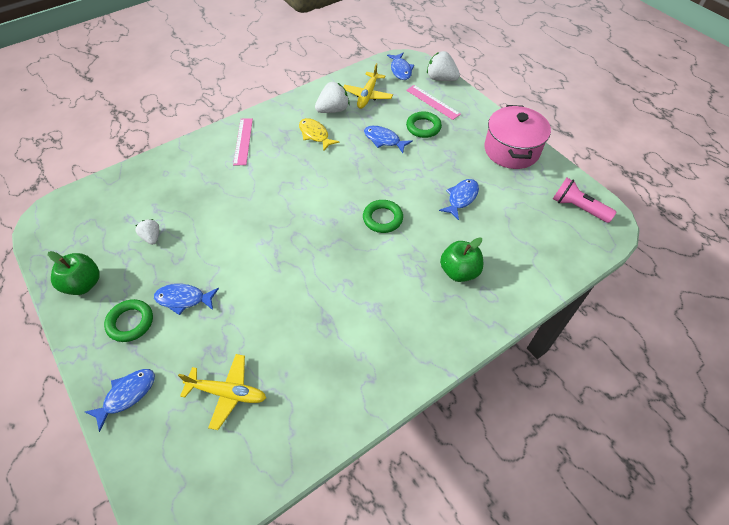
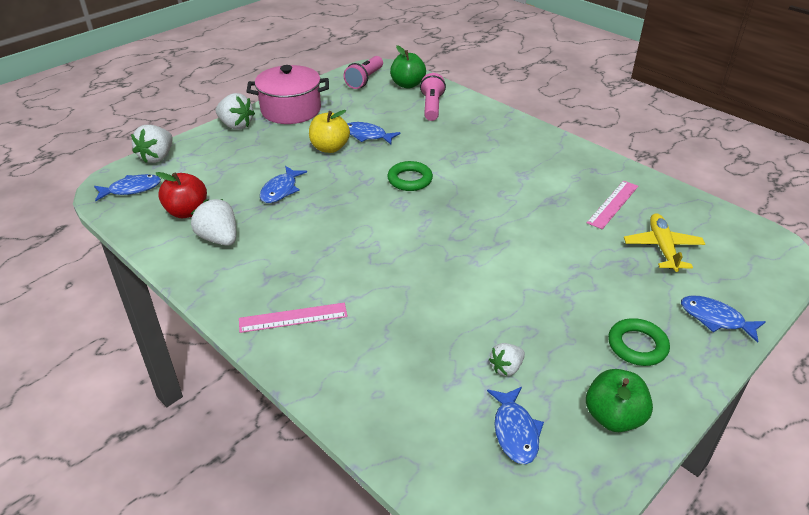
camera: 100 degrees left, 15 degrees down
blue fish [154,284,219,315] -> blue fish moved to [487,387,544,464]
yellow fish [299,118,339,151] -> none
yellow plane [343,63,393,109] -> red apple [156,172,207,218]
pink ruler [406,85,461,120] -> pink ruler moved to [587,181,638,229]
green ring [406,111,442,138] -> none
green apple [440,237,483,282] -> green apple moved to [390,45,426,89]
none -> white strawberry [216,93,255,130]
none -> yellow apple [309,110,350,153]
none -> pink flashlight [420,73,446,121]

